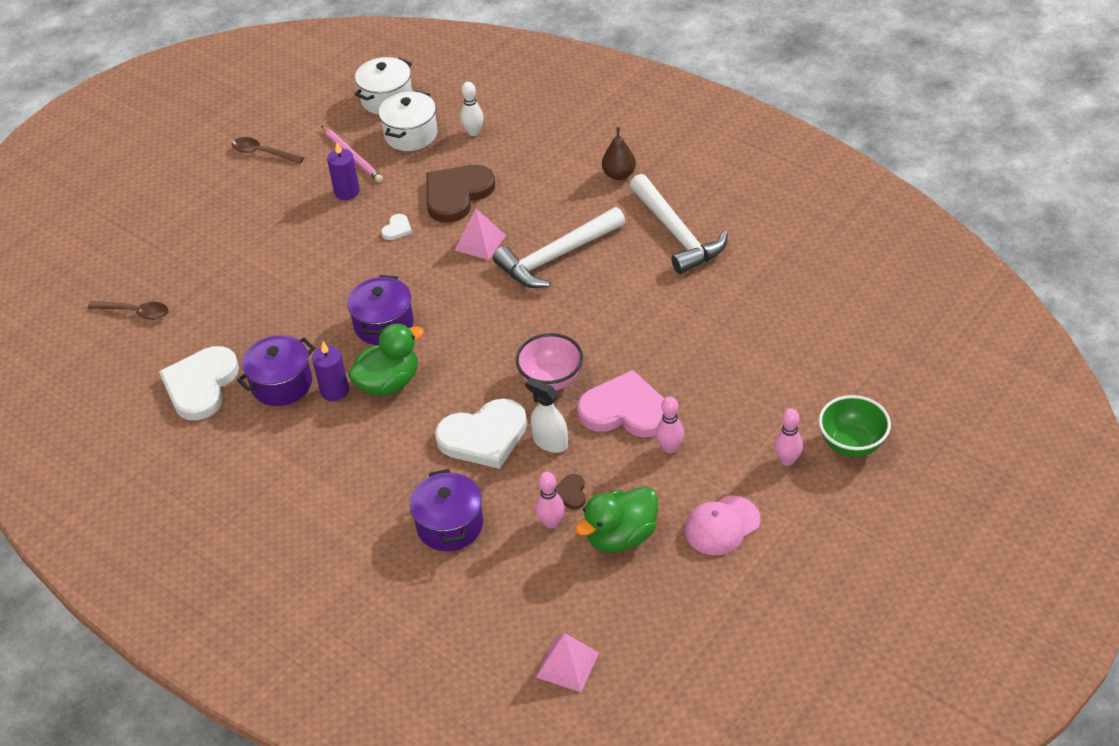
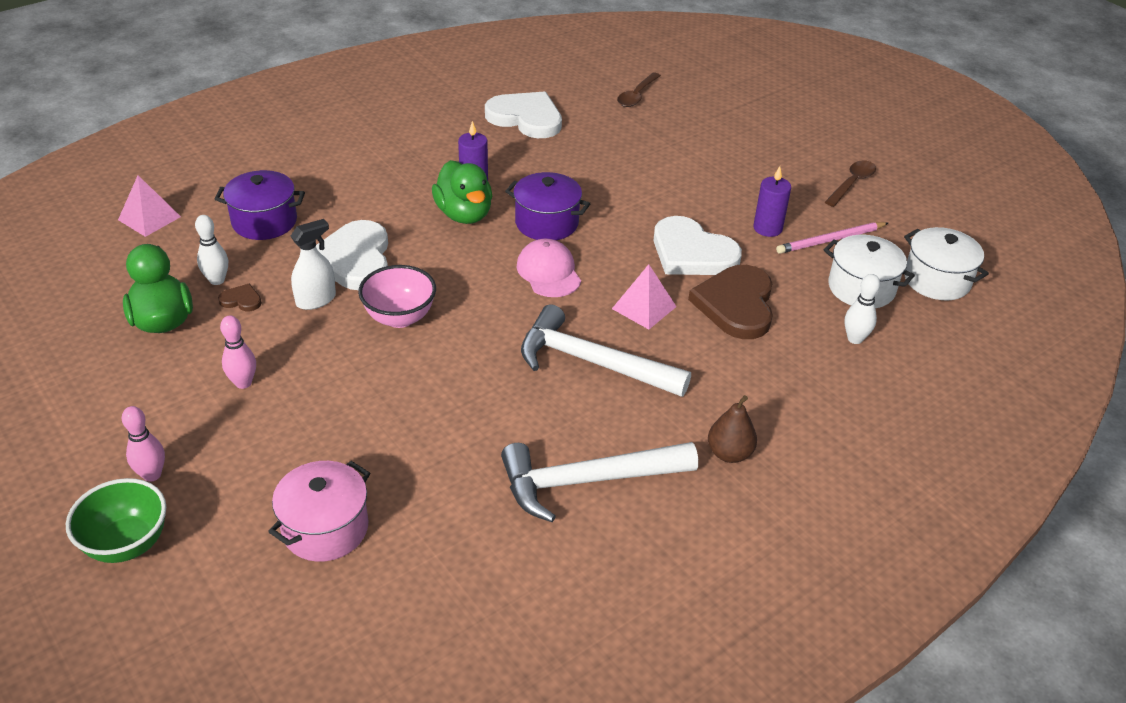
camera: 100 degrees right, 5 degrees down
purple pot [237,335,315,406] -> none
white heart [381,214,412,240] -> white heart [654,216,742,275], size x2.37
brown heart [426,165,495,223] -> brown heart turned 135 degrees counterclockwise [688,265,773,339]
white hammer [493,207,625,288] -> white hammer turned 45 degrees counterclockwise [521,304,691,397]
pink bowling pin [535,472,565,528] -> white bowling pin [195,215,228,285]
pink pyramid [536,633,599,692] -> pink pyramid moved to [118,175,181,237]
pink heart [577,370,664,437] -> none
pink cap [685,495,761,555] -> pink cap moved to [517,239,581,297]
none -> pink pot [268,461,370,562]

